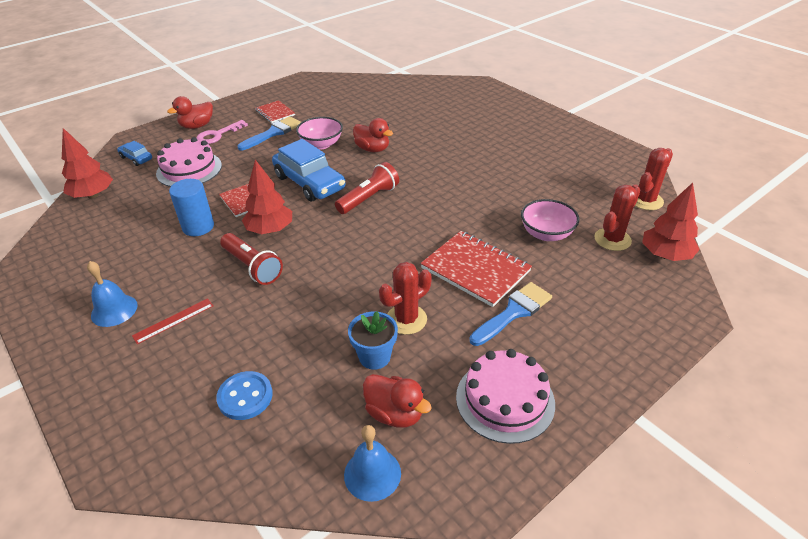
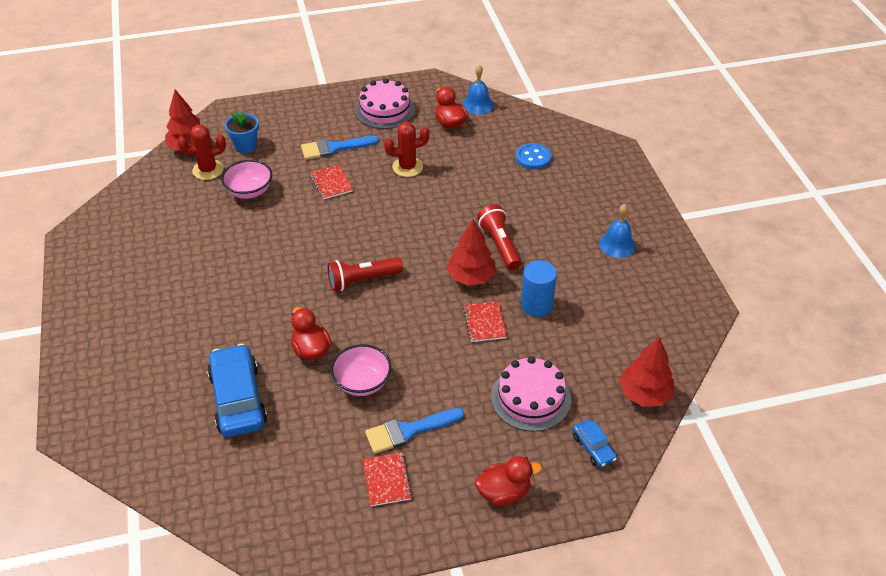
camera: 155 degrees left, 5 degrees up
red ruler [132,298,214,344] -> none
pink key [196,120,248,144] -> none
blue car [272,139,346,201] -> blue car moved to [207,344,267,437]
blue flower pot [348,311,398,370] -> blue flower pot moved to [225,111,259,153]
red notebook [420,231,532,307] -> red notebook [310,165,353,200], size x0.56
red cactus [635,148,673,210] -> none

